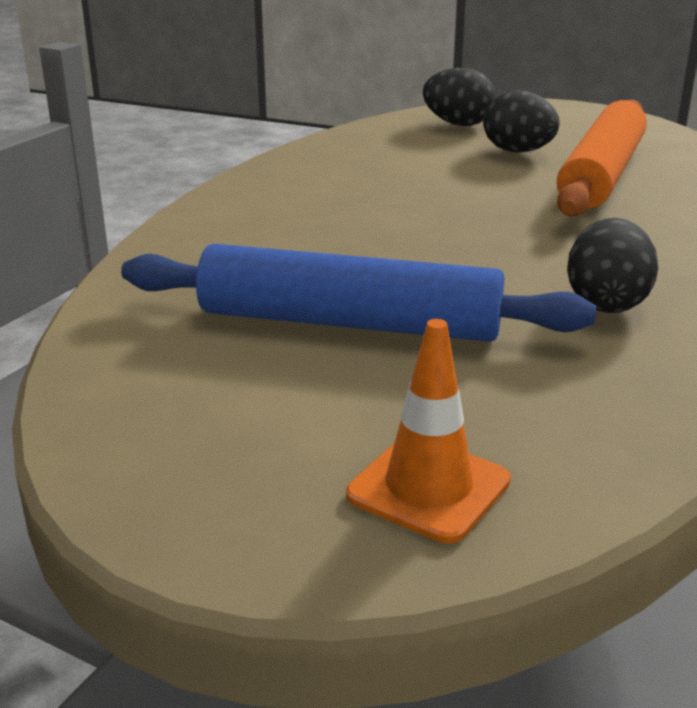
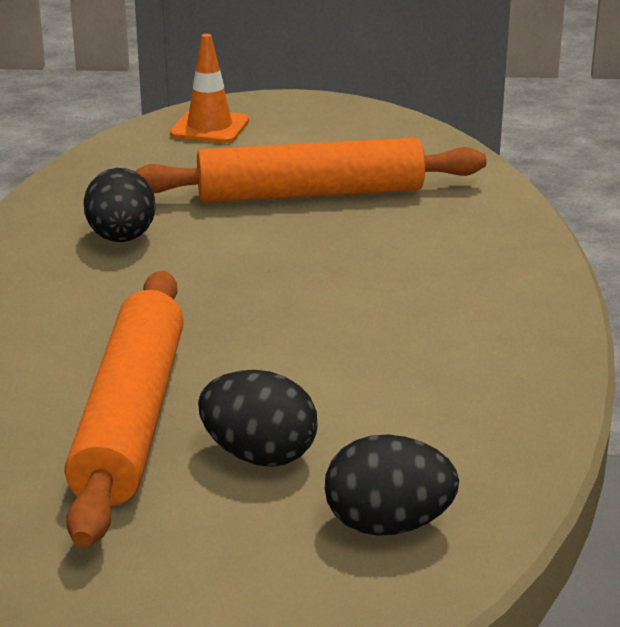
camera: 160 degrees right, 0 degrees up
blue rolling pin [121,244,596,342] -> orange rolling pin [135,138,487,203]

